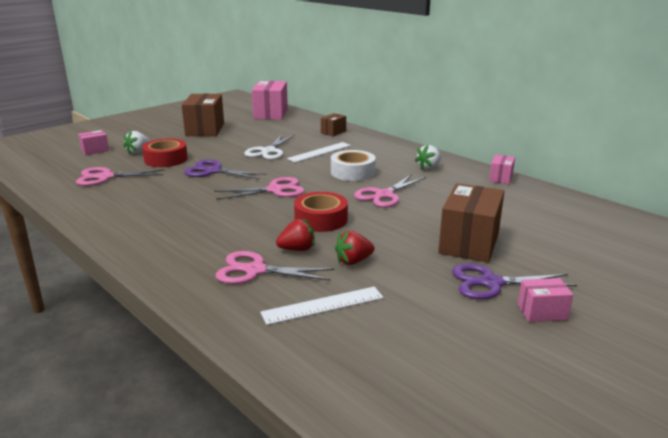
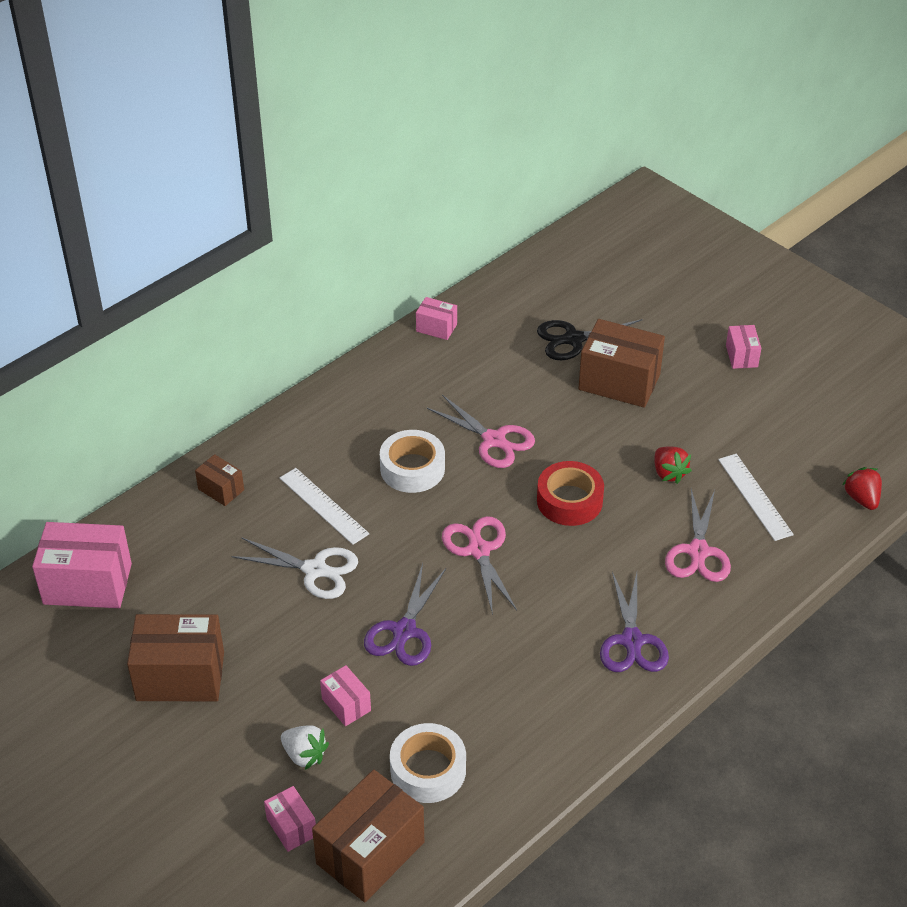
camera: 90 degrees left, 20 degrees up
pink scissors [76,167,165,186] -> white tape [390,723,466,803]
red tape [142,139,188,167] -> pink box [320,665,371,726]
red strawberry [276,218,315,251] -> red strawberry moved to [842,467,882,510]
white strawberry [415,145,441,169] -> none
purple scissors [452,264,577,299] -> purple scissors moved to [600,572,669,672]
none -> brown box [312,770,424,902]
none -> black scissors [537,319,643,360]

